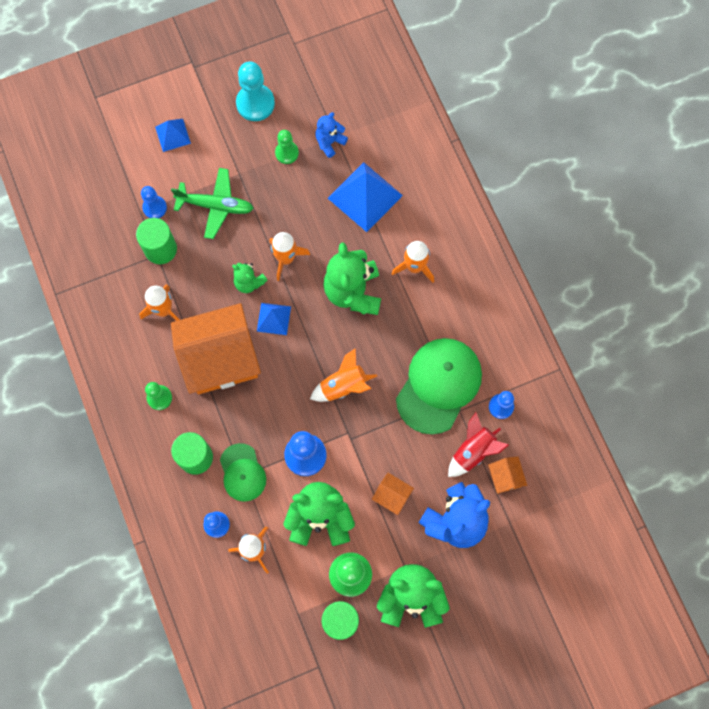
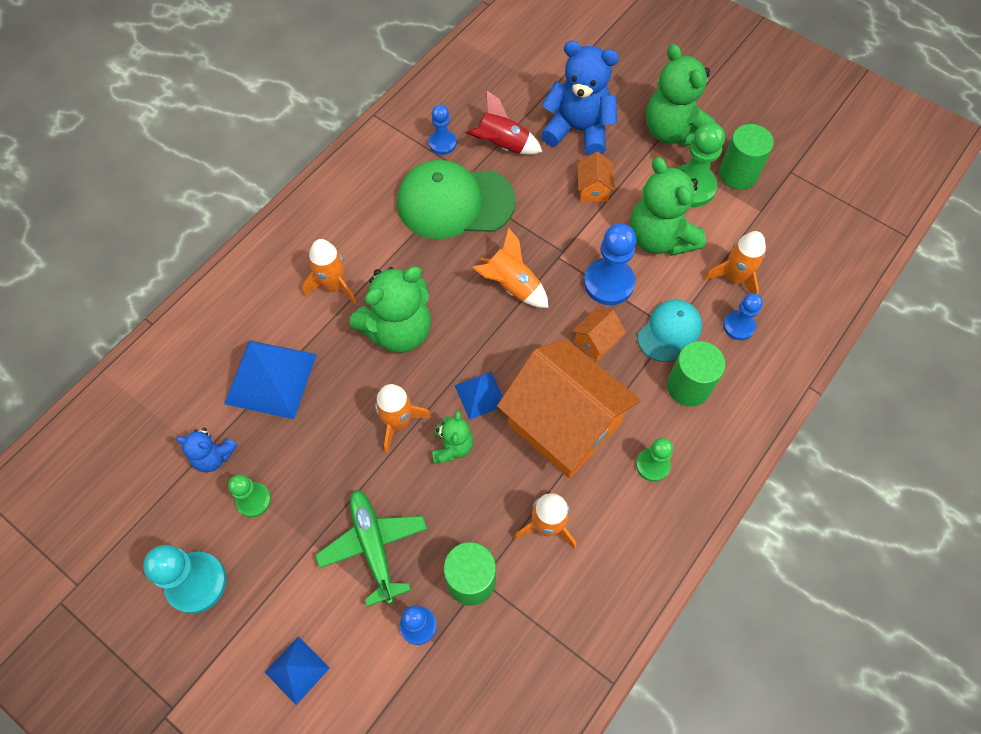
camera: 120 degrees left, 10 degrees down
green cap [220,443,266,502] -> turquoise cap [638,299,702,362]
orange house [488,457,527,494] -> orange house moved to [572,308,626,362]

